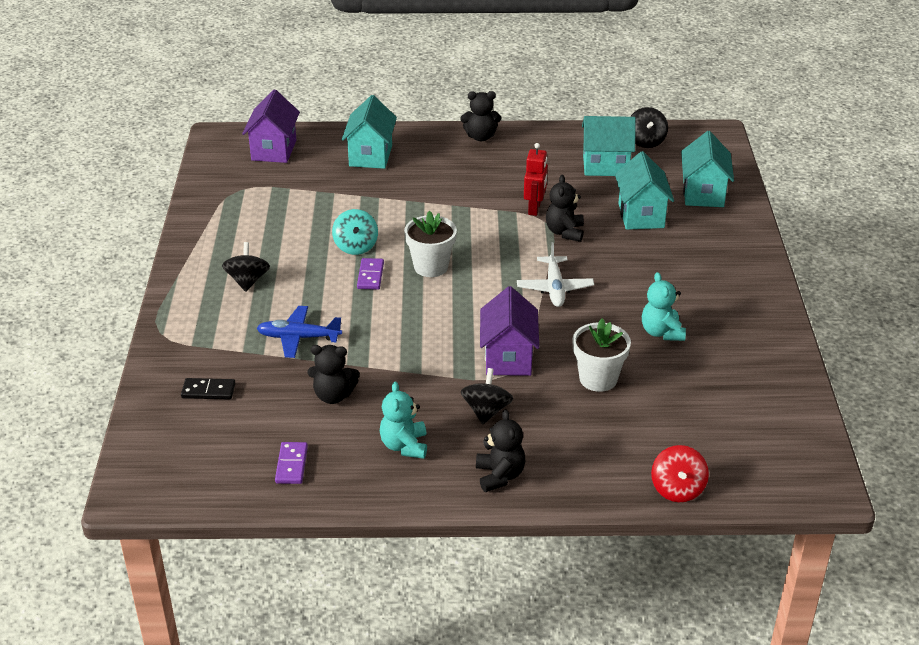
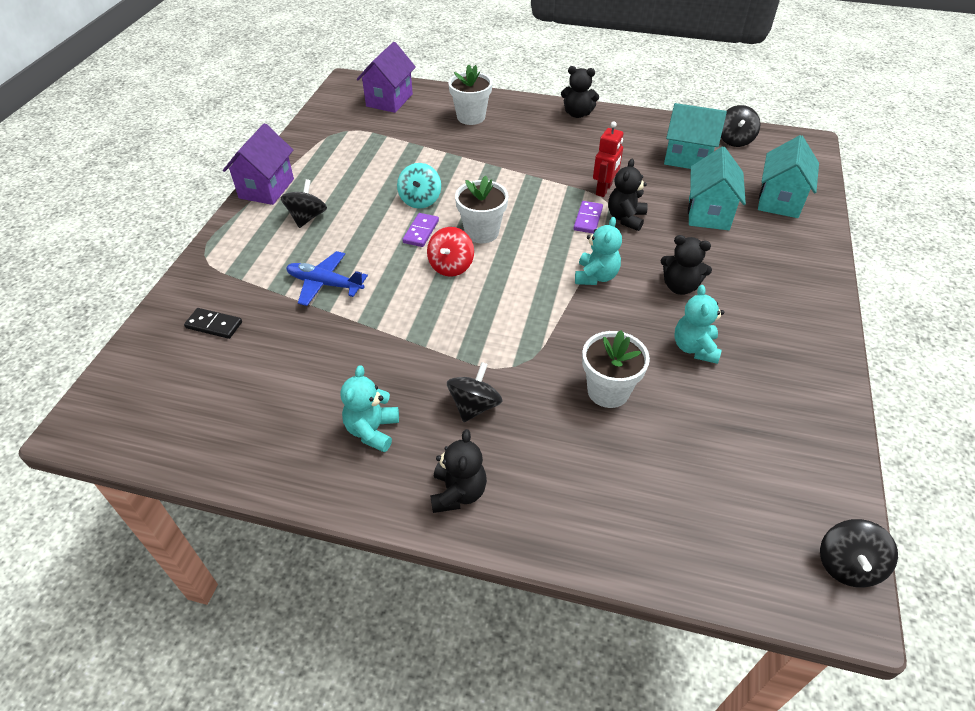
camera: 15 degrees right, 10 degrees up
purple domino [275,442,308,484] -> purple domino moved to [573,201,603,234]
black teddy bear [308,345,360,404] -> black teddy bear moved to [661,235,712,295]
turquoise house [342,95,397,169] -> white flower pot [449,64,492,125]
purple house [480,286,539,376] -> purple house moved to [223,123,294,205]
white plane [517,242,594,307] -> turquoise teddy bear [575,217,622,285]
red spinning top [651,445,709,502] -> red spinning top moved to [427,227,474,277]
none -> black spinning top [820,519,898,588]

